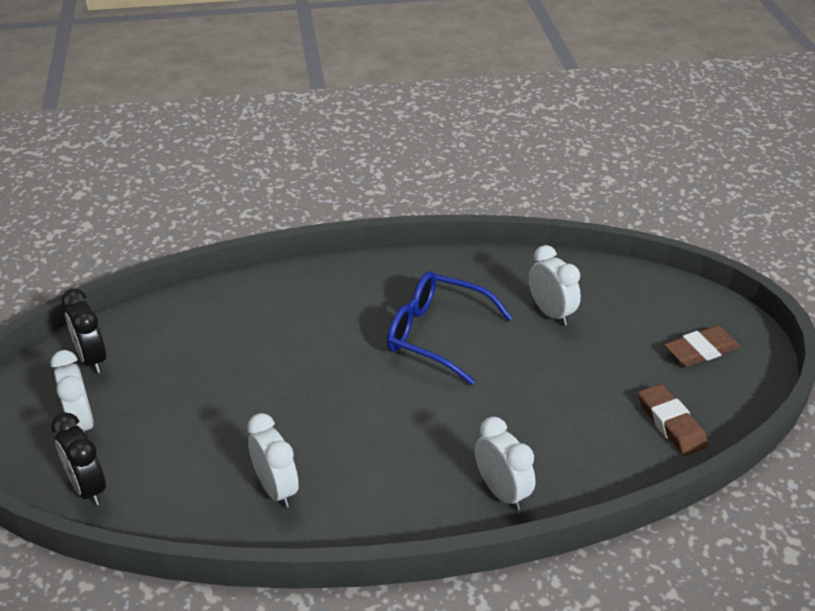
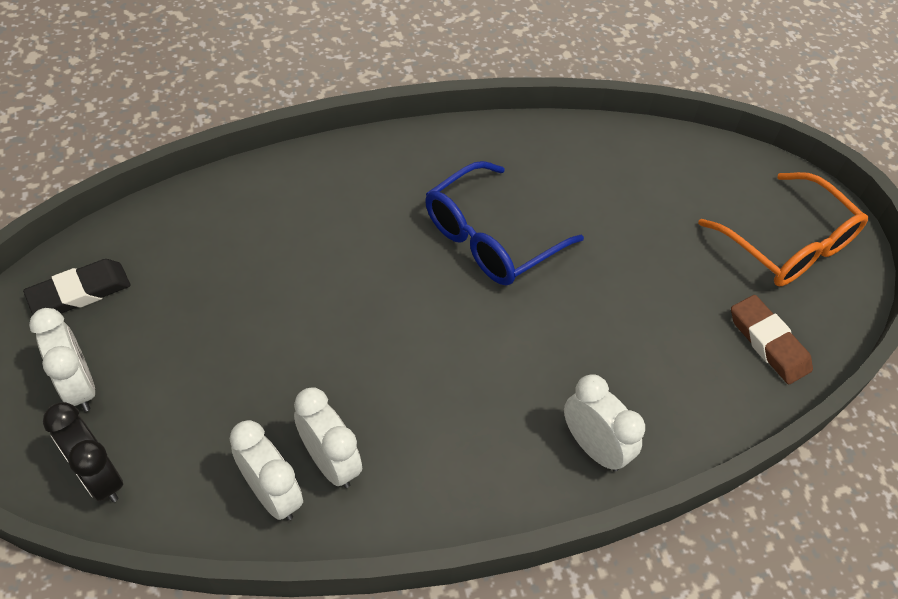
camera: 10 degrees left, 15 degrees up
black clock [61,288,106,373] -> black eraser [23,259,131,314]
blue glasses [387,271,513,385] -> blue glasses turned 60 degrees counterclockwise [425,161,584,286]
white clock [529,245,581,326] -> white clock moved to [230,420,303,520]
brown eraser [664,325,740,367] -> orange glasses [698,172,868,286]

